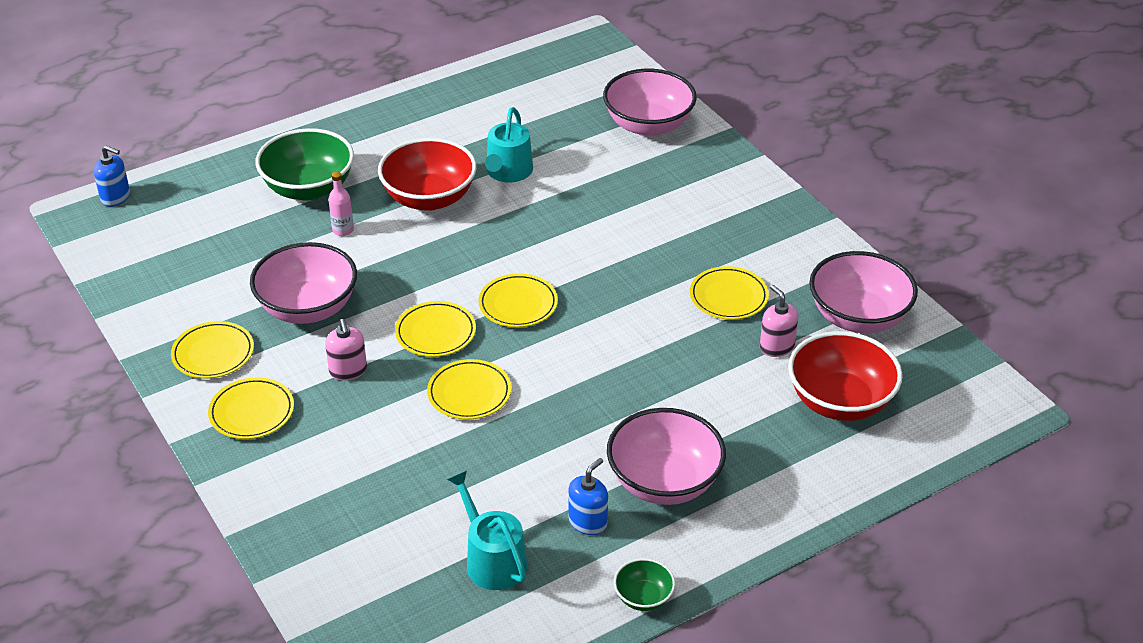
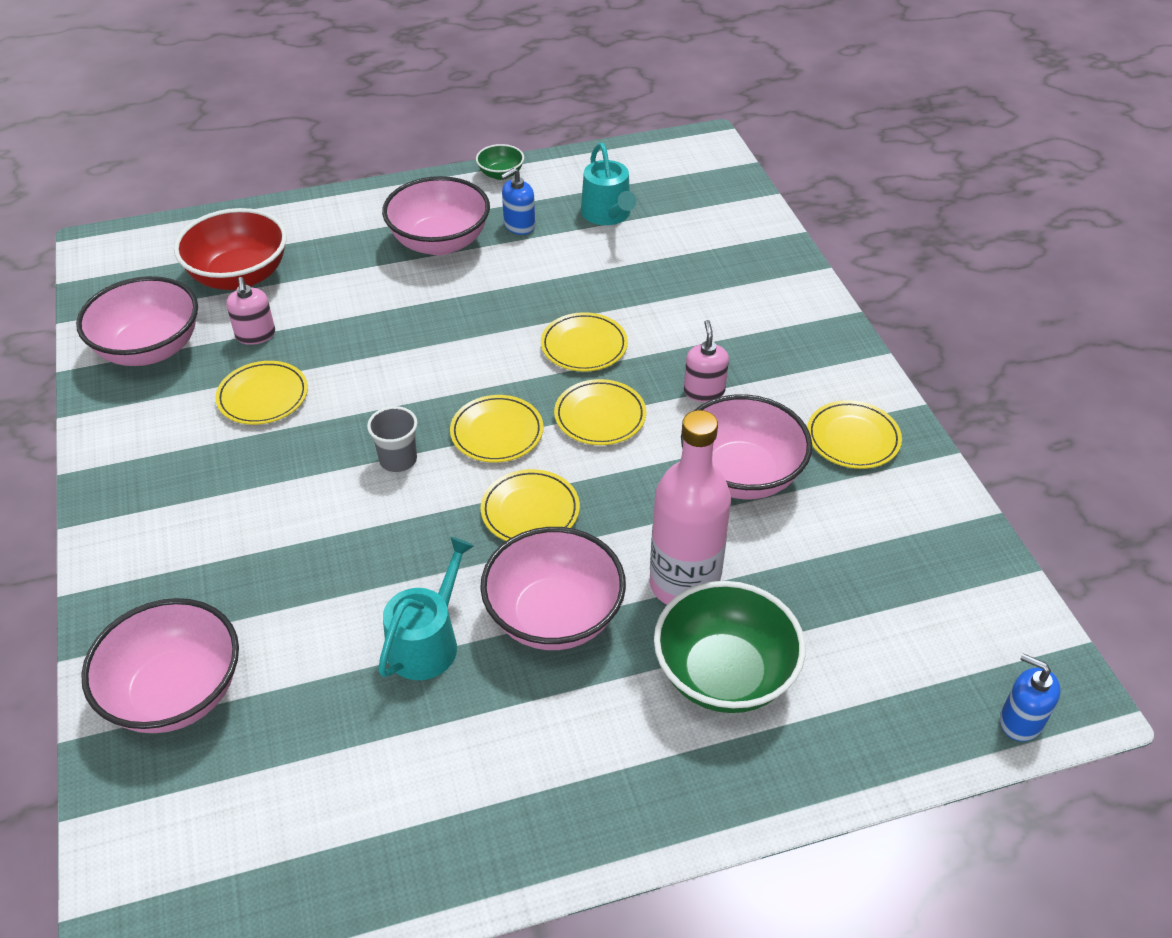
camera: 165 degrees left, 5 degrees up
yellow plate [208,377,294,439] -> yellow plate moved to [481,469,580,541]
pink bottle [328,171,354,236] -> pink bottle [649,410,731,605], size x2.37
red bowl [378,138,477,211] -> pink bowl [480,527,626,650]
none -> grey cup [367,406,418,472]

